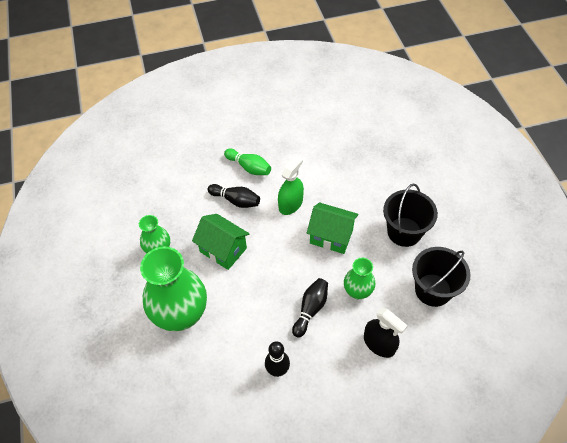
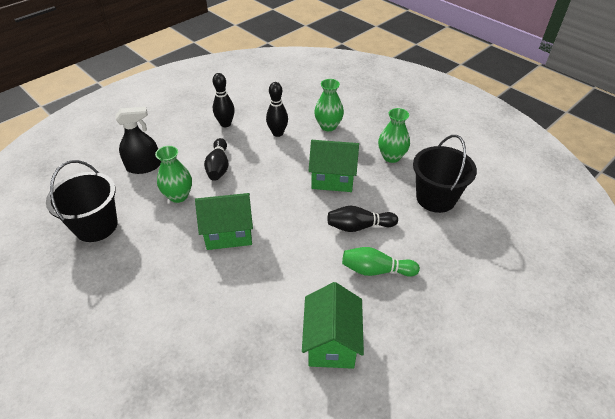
camera: 150 degrees right, 10 degrees down
green vase [140,246,207,331] -> green vase [314,79,344,131], size x0.52
green spray bottle [278,155,304,215] -> none
black spray bottle [364,308,408,358] -> black spray bottle turned 150 degrees clockwise [115,107,161,174]
black bucket [383,184,438,247] -> black bucket moved to [413,135,477,213]
none -> black bowling pin [266,82,288,137]
none -> green house [302,282,364,369]

